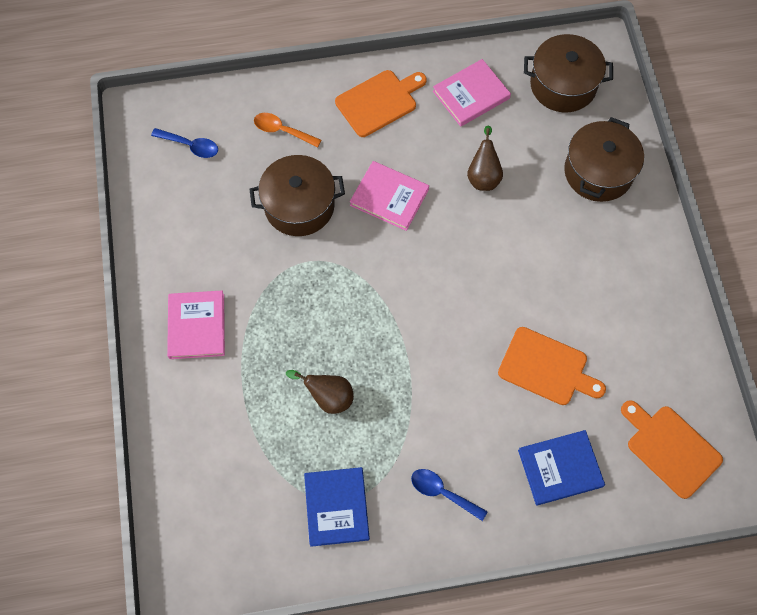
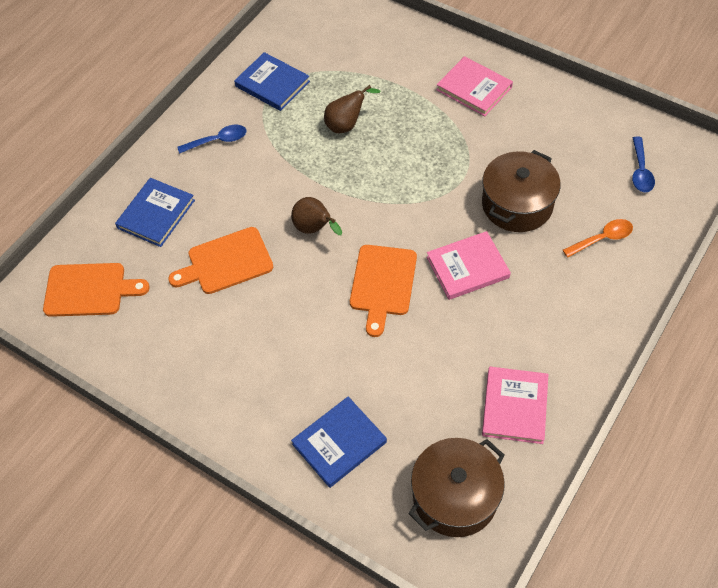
camera: 135 degrees right, 10 degrees down
blue spoon [151,128,218,158] -> blue spoon turned 60 degrees counterclockwise [632,136,655,192]
orange cutting board [335,70,426,137] -> orange cutting board moved to [350,245,417,337]
brown pear [467,125,503,191] -> brown pear moved to [291,197,342,235]
brown pot [564,117,644,202] -> blue book [291,397,387,488]

